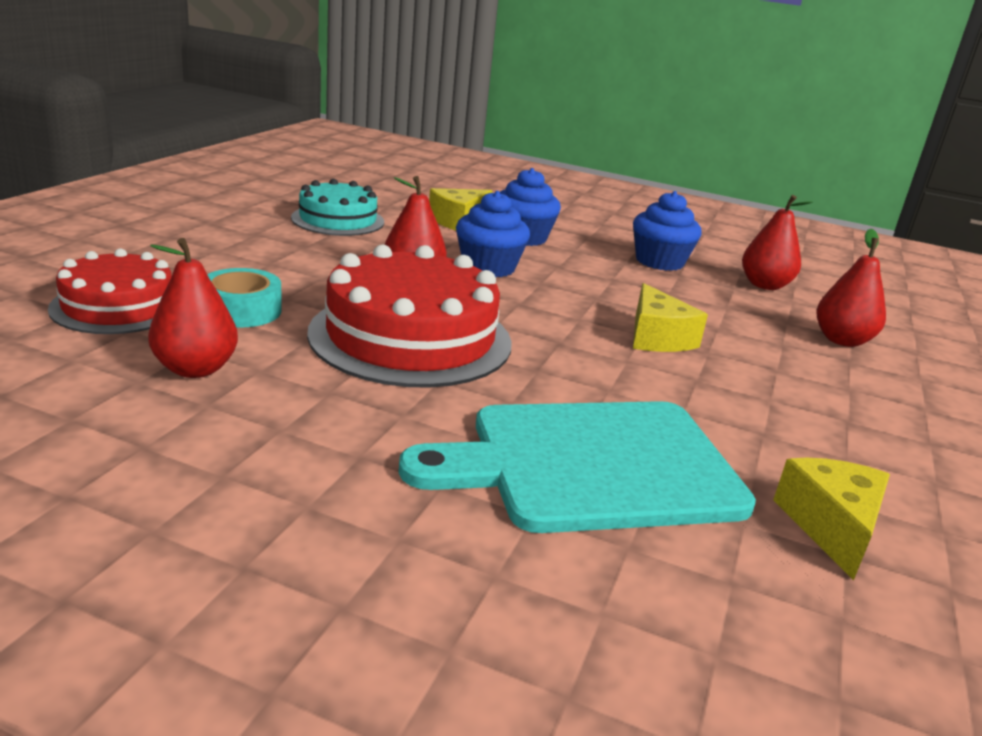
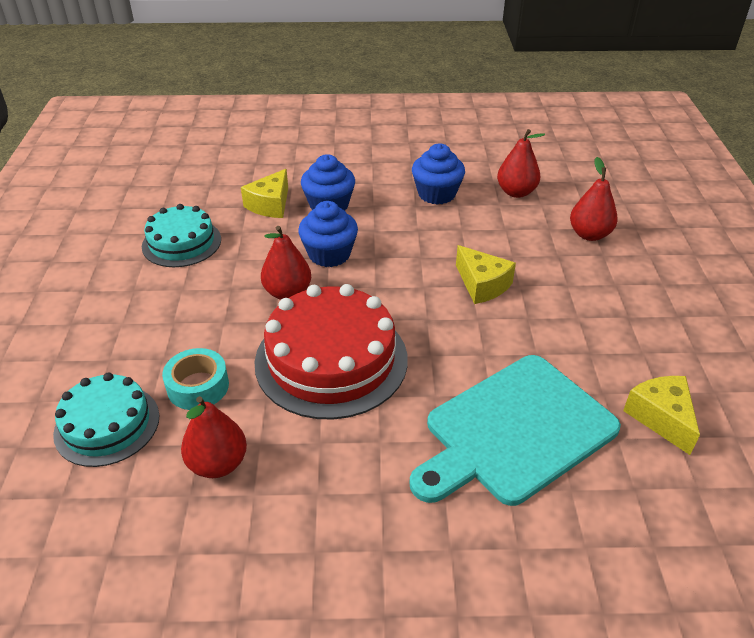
camera: 20 degrees left, 15 degrees up
red cake [48,248,172,334] -> turquoise cake [53,372,159,467]

